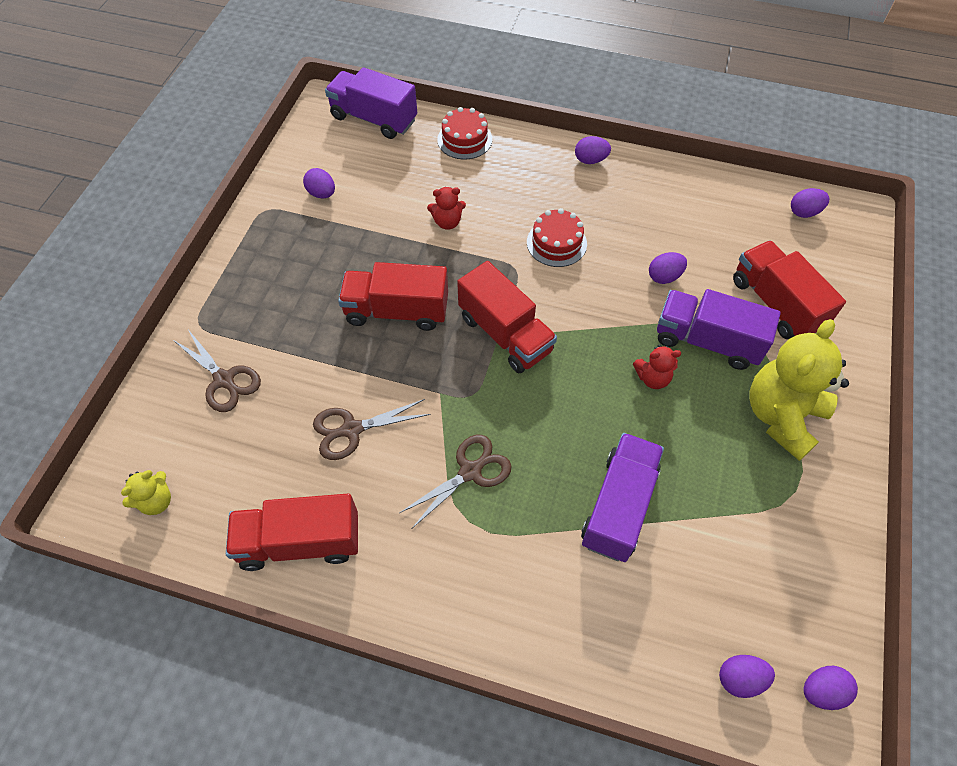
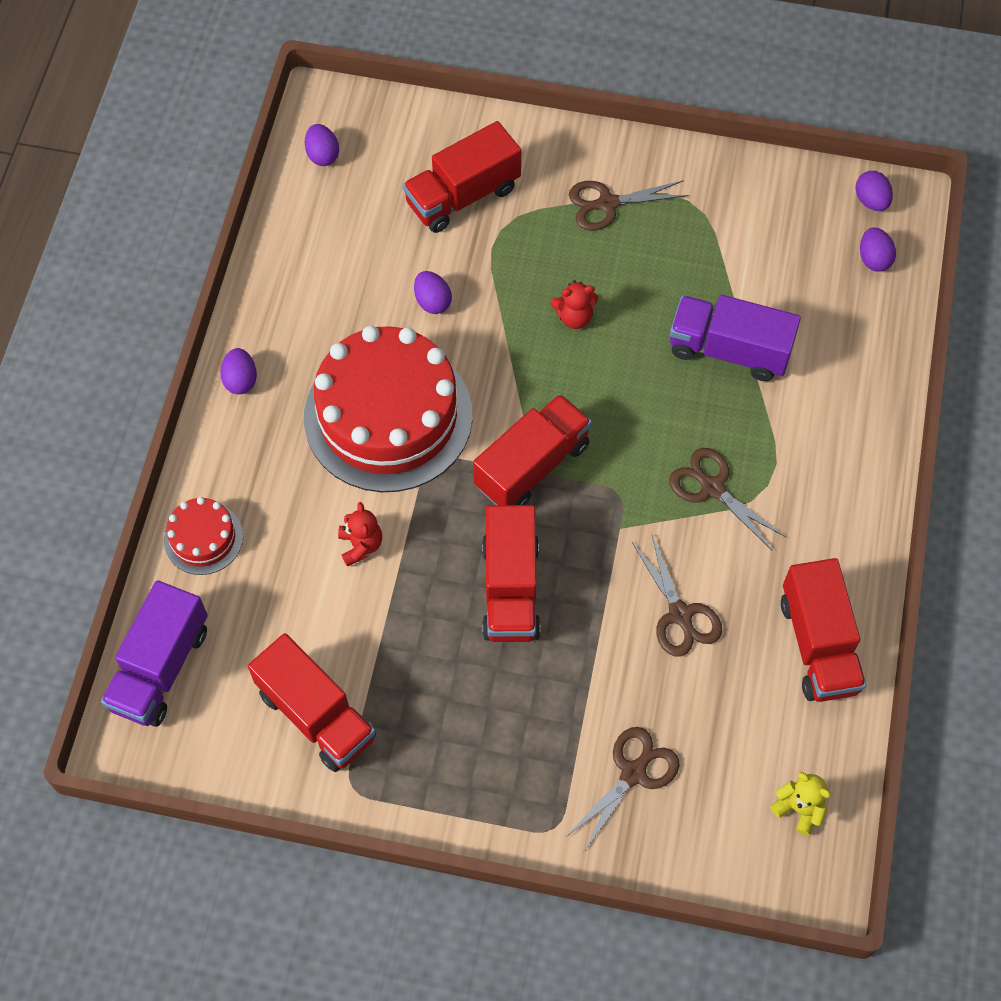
camera: 95 degrees left, 5 degrees up
purple egg [303,168,335,199] -> red truck [248,633,376,772]
red cake [527,208,587,267] -> red cake [304,326,473,492], size x2.21
red teddy bear [633,344,681,389] -> red teddy bear turned 90 degrees clockwise [551,280,598,329]
purple truck [657,289,781,370] -> none
yellow teddy bear [749,319,849,461] -> brown scissors [569,180,689,231]

